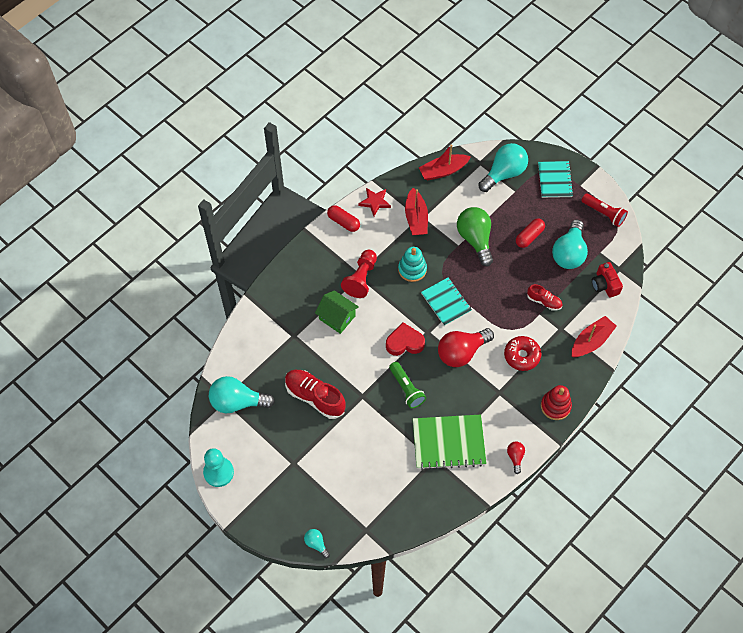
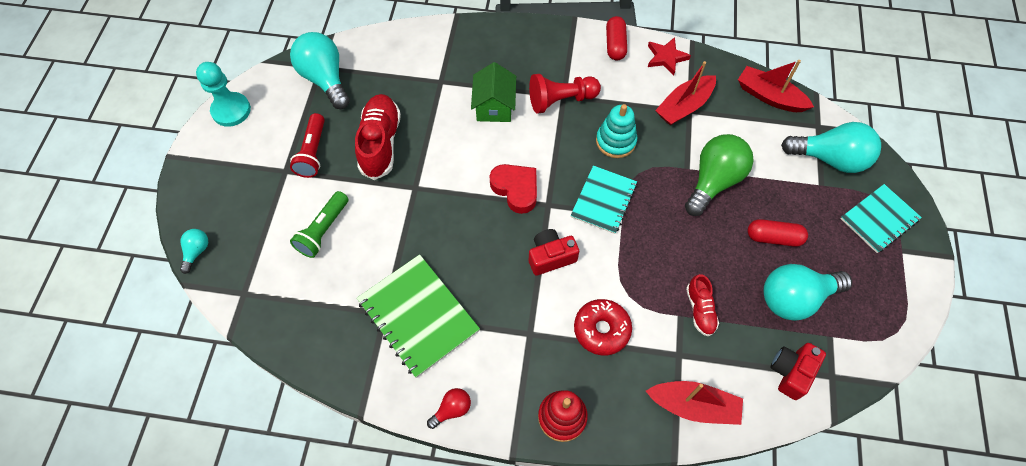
camera: 55 degrees right, 0 degrees up
green flashlight [389,362,426,408] -> green flashlight moved to [290,191,348,258]
red light bulb [438,328,494,367] -> red camera [529,229,579,276]
red flashlight [581,193,628,227] -> red flashlight moved to [290,113,325,178]

